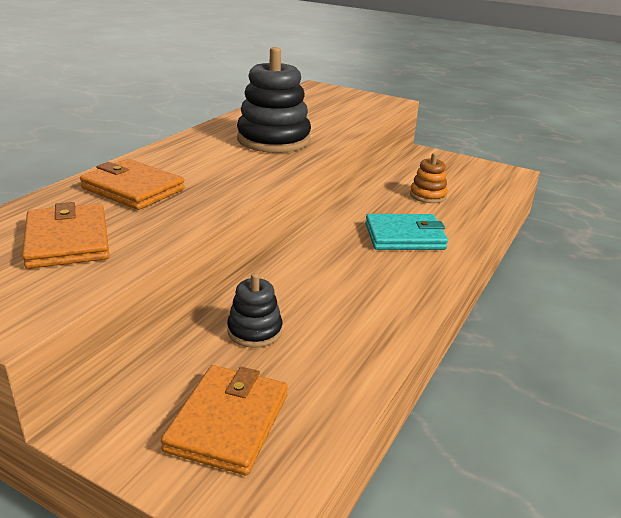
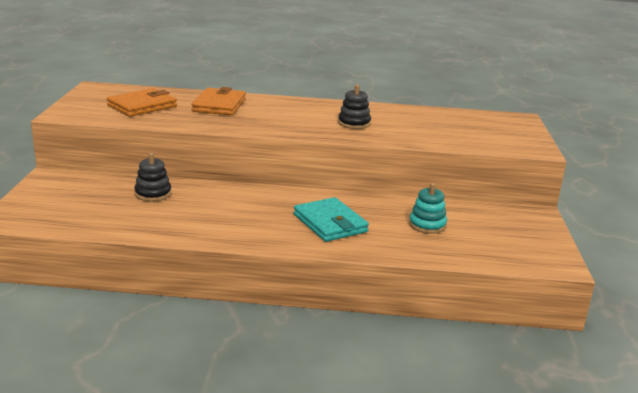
camera: 65 degrees right, 5 degrees down
orange wallet [161,365,288,475] -> none
black stacking toy [237,47,311,153] -> black stacking toy [338,84,371,129], size x0.53
orange stacking toy [410,153,448,203] -> turquoise stacking toy [409,183,447,234]

